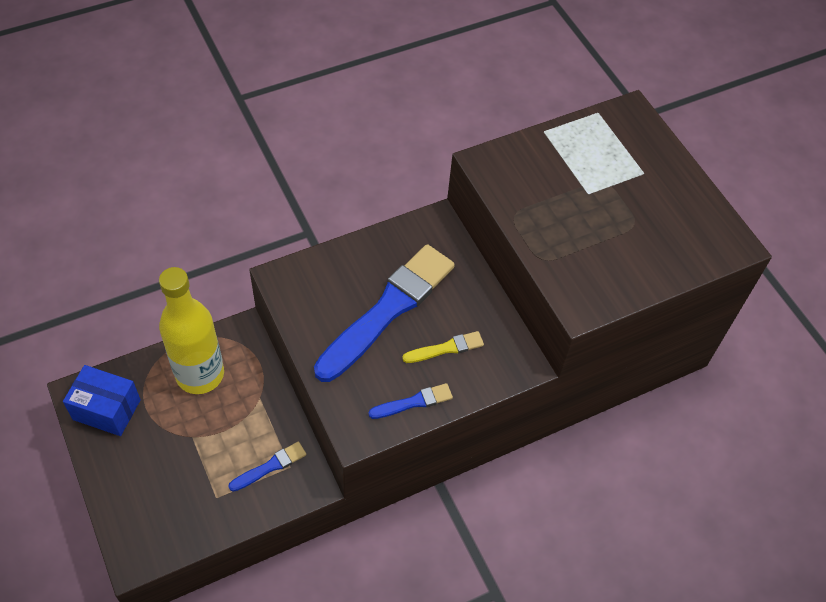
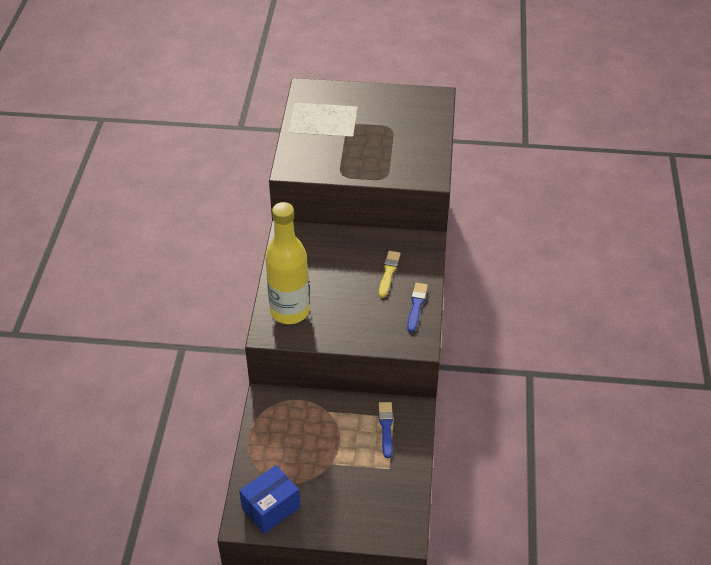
camera: 55 degrees left, 10 degrees down
yellow bottle [159,267,224,394] -> yellow bottle moved to [265,202,309,324]
blue brush [314,244,455,382] -> none

